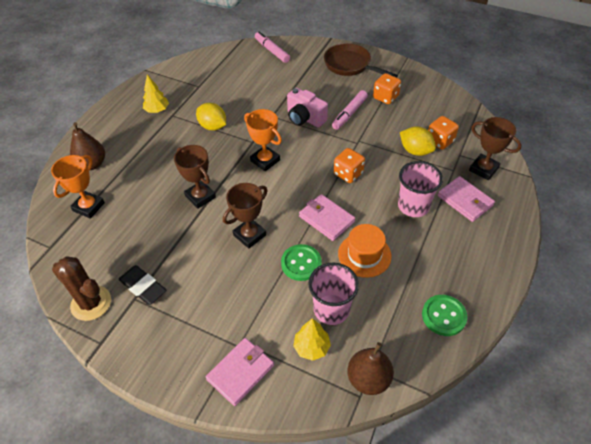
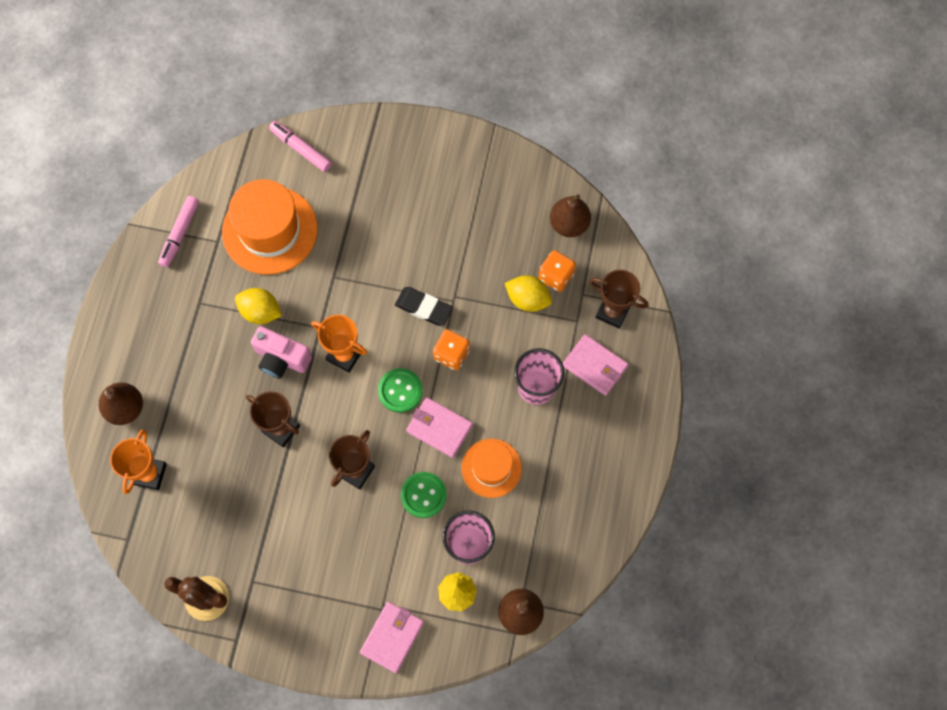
camera: 15 degrees left, 20 degrees up
black eraser [119,265,166,305] -> black eraser moved to [395,287,453,326]
yellow tree [143,75,169,113] -> none
pink camera [287,88,328,128] -> pink camera moved to [251,326,312,378]
brown pan [324,43,398,78] -> none
pink marker [332,90,368,130] -> pink marker moved to [158,196,199,267]
orange dice [373,73,401,104] -> none
green button [422,295,467,336] -> green button moved to [378,368,423,413]
none -> orange hat [222,179,318,275]
none -> brown pear [550,194,591,237]

